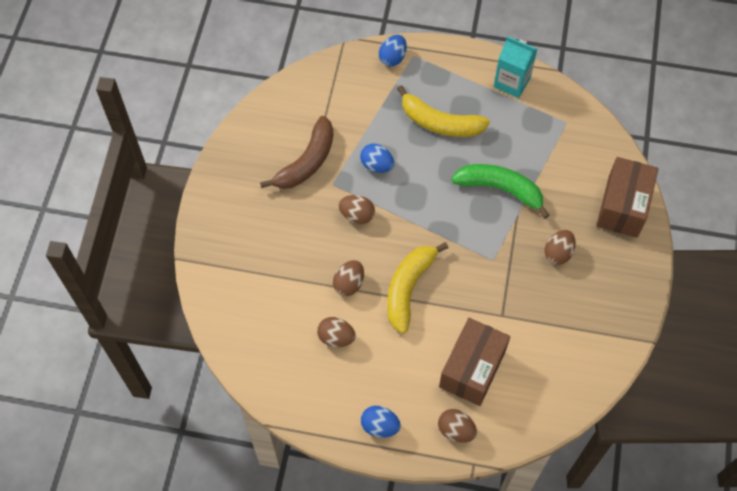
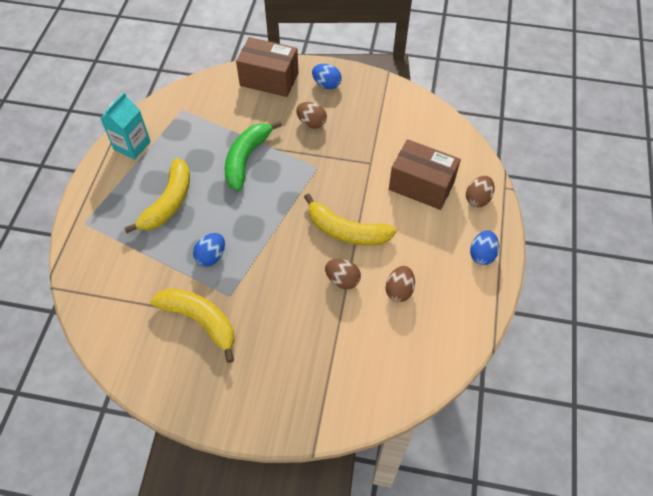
camera: 90 degrees left, 5 degrees down
brown banana [260,116,333,189] -> yellow banana [150,289,235,363]
brown egg [338,195,375,224] -> none
blue egg [379,35,407,66] -> blue egg moved to [312,64,342,89]

